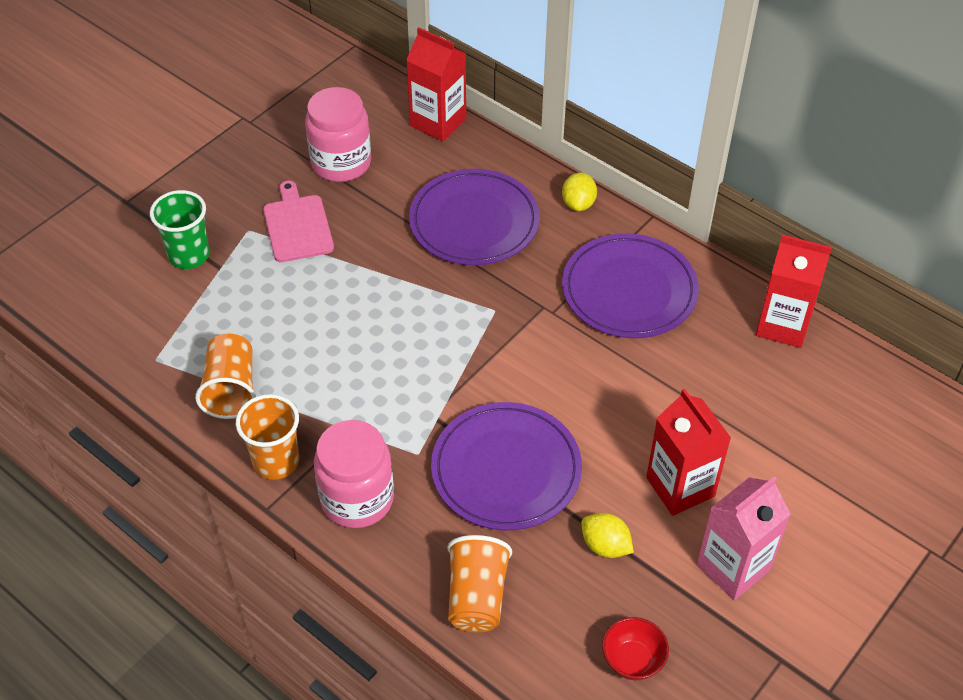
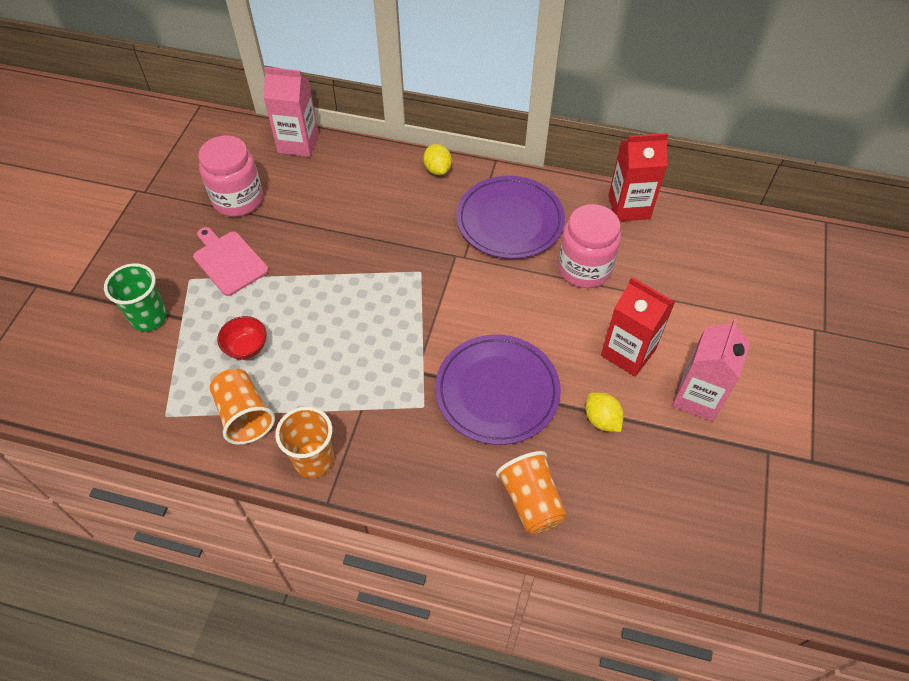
camera: 25 degrees left, 5 degrees up
pink jar [314,420,394,528] -> pink jar moved to [558,204,621,288]
red carton [406,27,466,142] -> pink carton [263,67,319,157]
purple plate [409,169,540,265] -> none
yellow lemon [581,513,634,558] -> yellow lemon turned 45 degrees clockwise [586,392,624,432]
red bowl [602,617,669,680] -> red bowl moved to [217,316,266,360]

